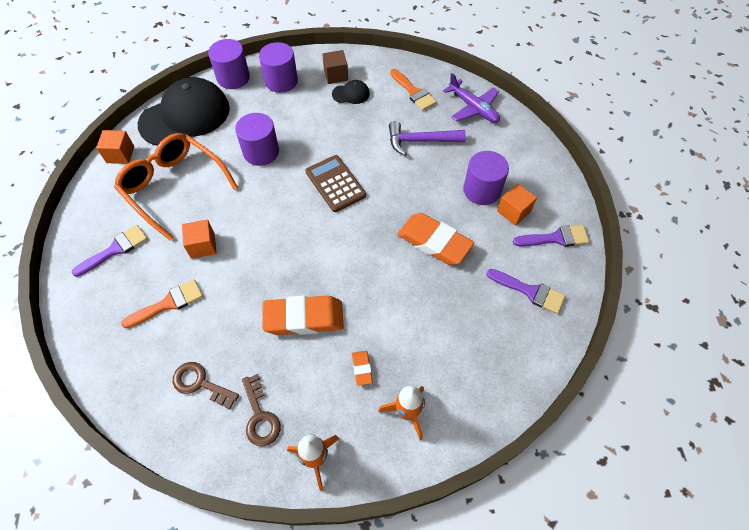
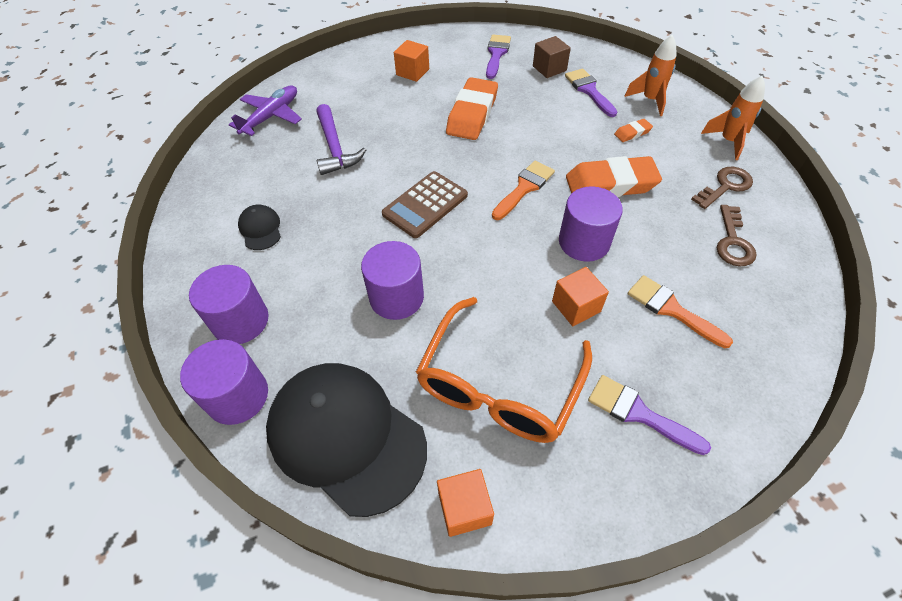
camera: 105 degrees left, 5 degrees down
orange eraser [262,295,344,335] -> orange eraser turned 75 degrees counterclockwise [566,156,662,197]
brown cube [322,50,348,84] -> brown cube moved to [533,36,571,78]
orange brush [390,69,437,110] -> orange brush moved to [492,161,555,220]
purple cylinder [463,151,509,205] -> purple cylinder moved to [559,186,623,262]
purple brush [513,225,590,247] -> purple brush moved to [565,69,617,117]

